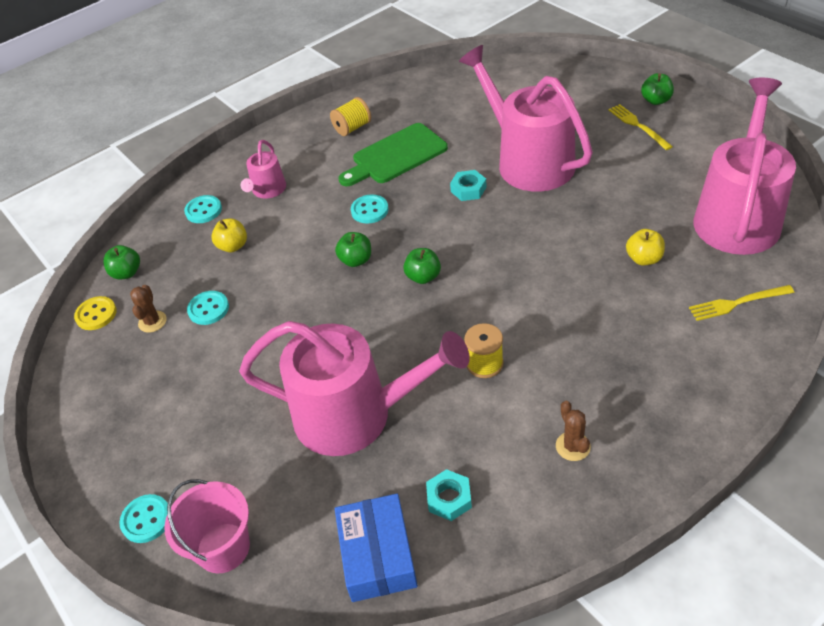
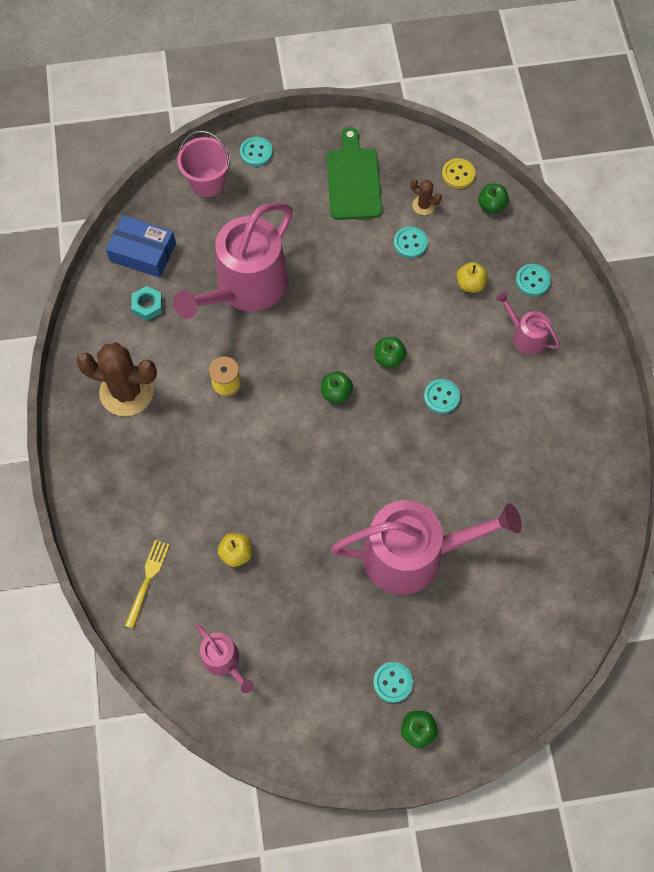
camera: 115 degrees right, 20 degrees up
yellow spool [330,97,371,136] -> none
green cutting board [339,123,448,186] -> green cutting board moved to [327,127,382,220]
turquoise nut [450,170,487,201] -> none
brown cactus [556,401,591,461] -> brown cactus [76,342,157,416], size x2.18
yellow fork [608,104,673,150] -> turquoise button [373,662,413,703]
pink watering can [694,78,796,255] -> pink watering can [196,624,254,693], size x0.47

